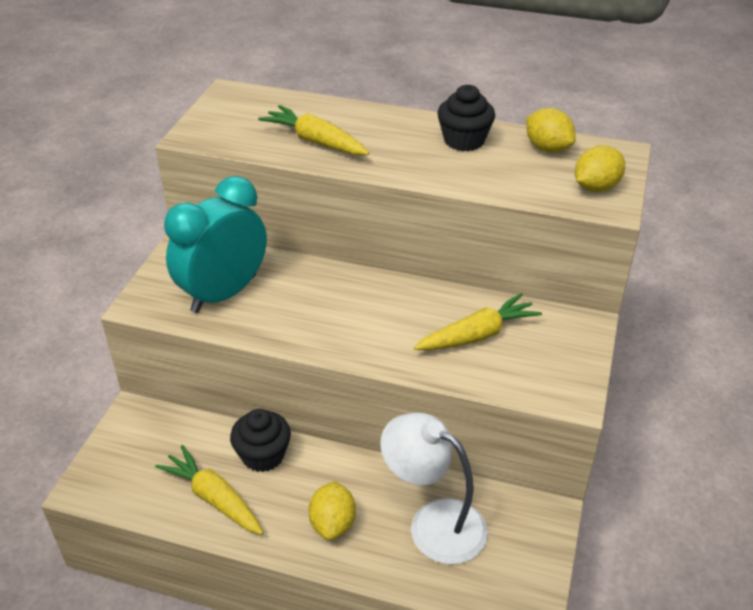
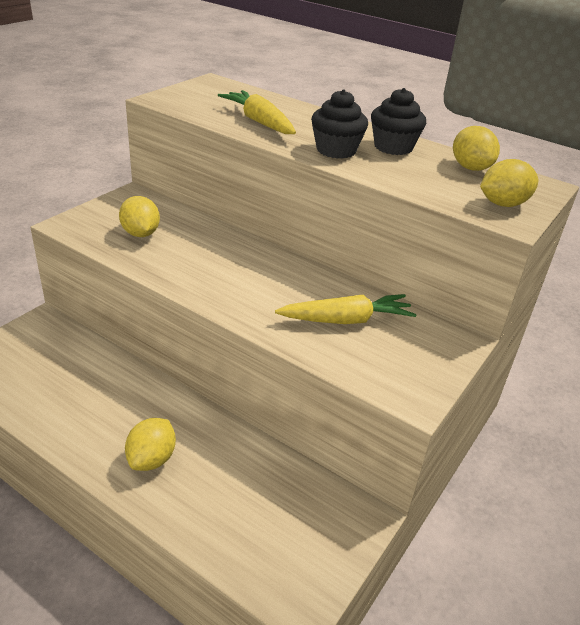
camera: 15 degrees right, 5 degrees down
yellow carrot [155,445,264,535] -> none
turquoise clock [164,176,267,313] -> yellow lemon [119,196,160,237]
black cupcake [230,409,291,472] -> black cupcake moved to [311,89,368,159]
white lamp [380,413,488,564] -> none

